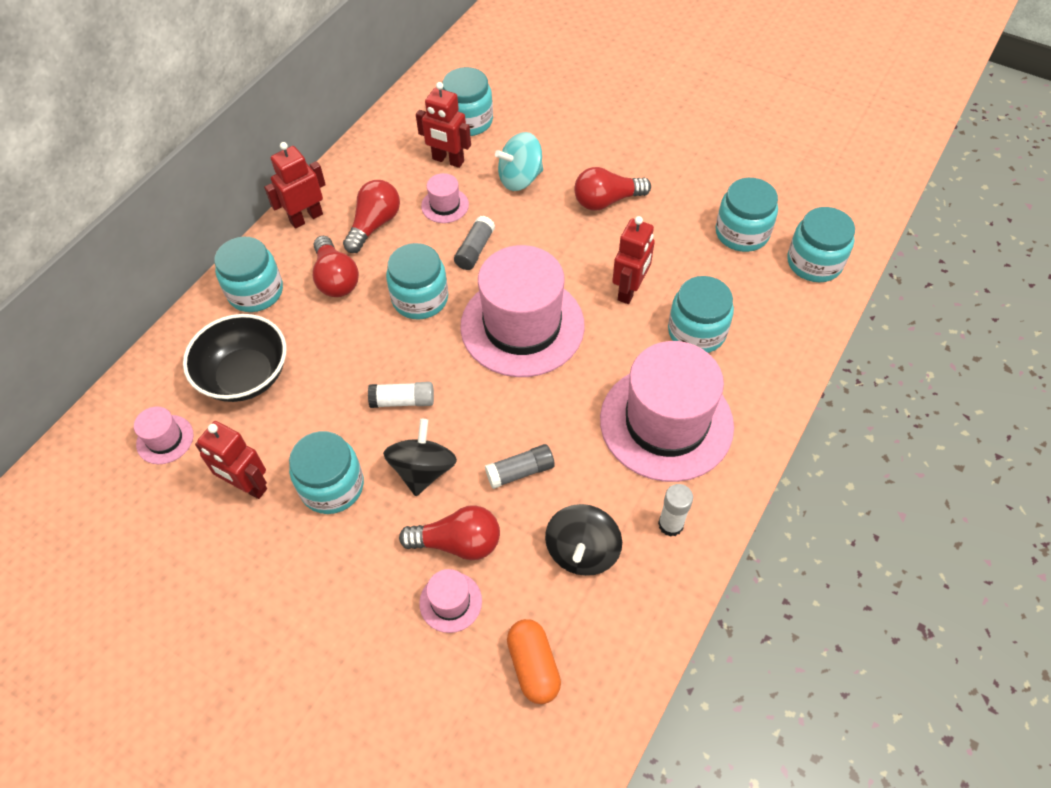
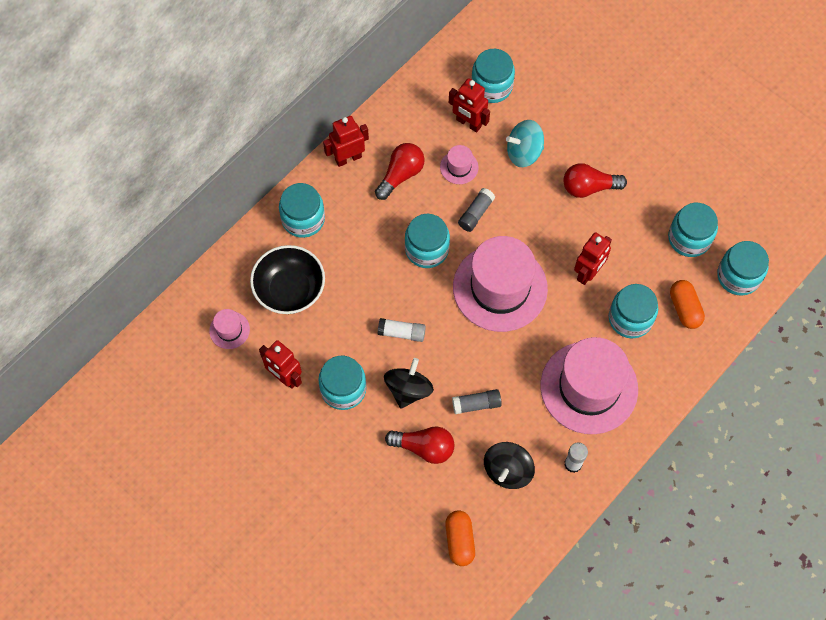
camera: 10 degrees right, 10 degrees up
red light bulb [313,236,359,297] -> none
pink hat [419,569,482,633] -> none
none -> orange capsule [670,280,705,329]

